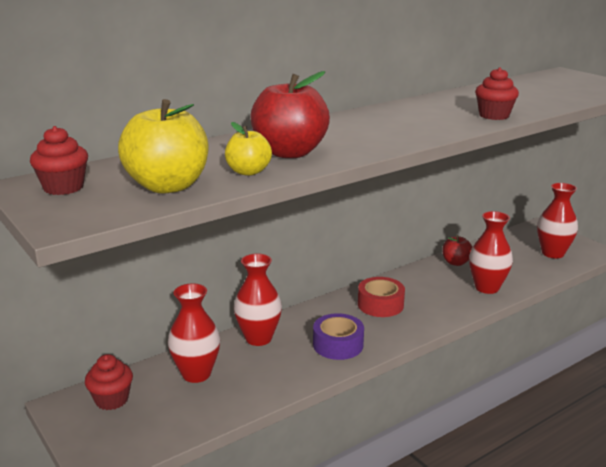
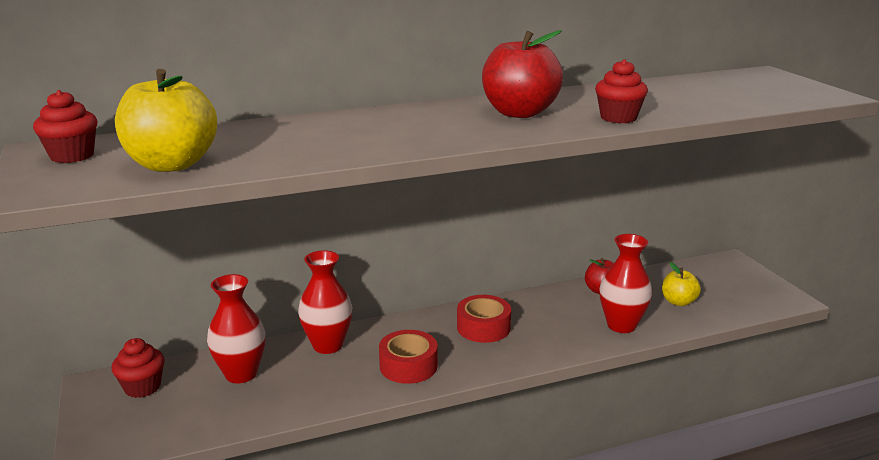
camera: 15 degrees right, 0 degrees up
yellow apple [225,122,272,176] -> yellow apple moved to [662,262,701,306]
red apple [250,71,330,158] -> red apple moved to [482,30,563,118]
purple tape [313,313,364,360] -> red tape [379,330,438,384]
red vase [537,183,578,258] -> none

